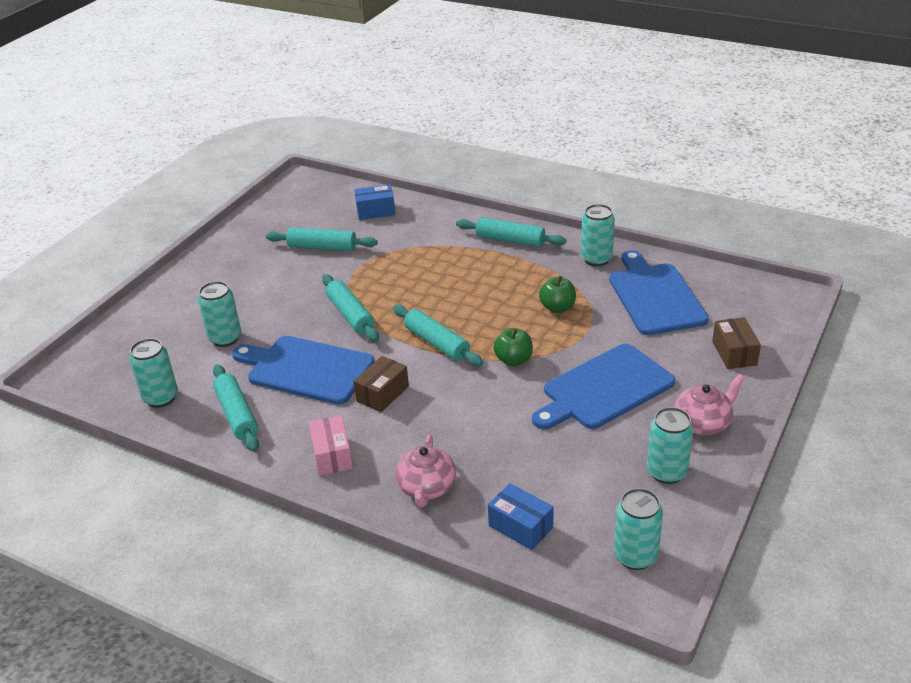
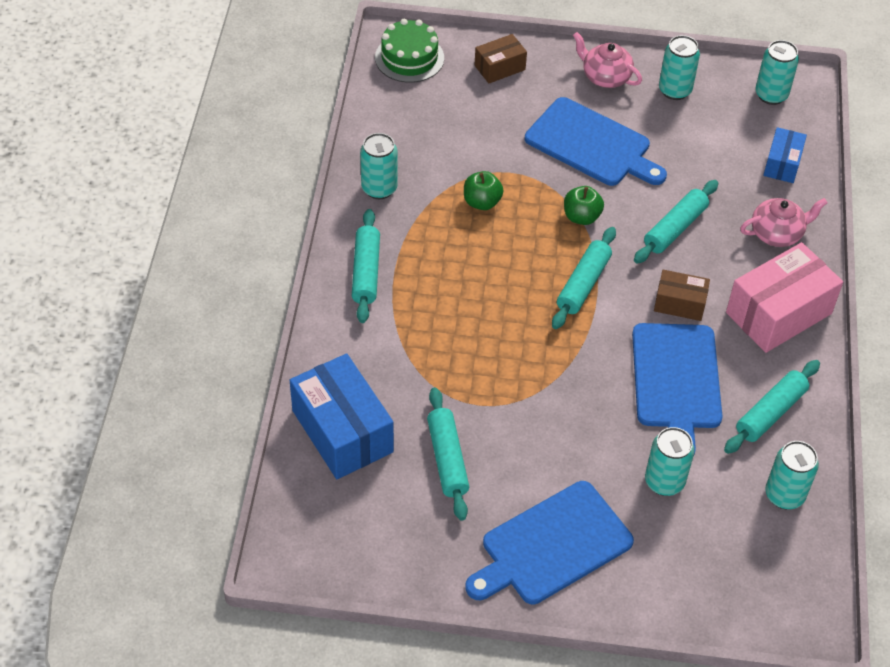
camera: 115 degrees left, 15 degrees up
pink box [309,415,353,476] -> pink box [726,242,843,353], size x1.85
turquoise rolling pin [322,274,379,342] -> turquoise rolling pin moved to [634,180,718,264]
blue box [355,185,395,220] -> blue box [290,354,394,479], size x1.85
blue cutting board [609,250,709,335] -> blue cutting board moved to [465,481,634,604]
none -> green cake [375,19,444,83]

